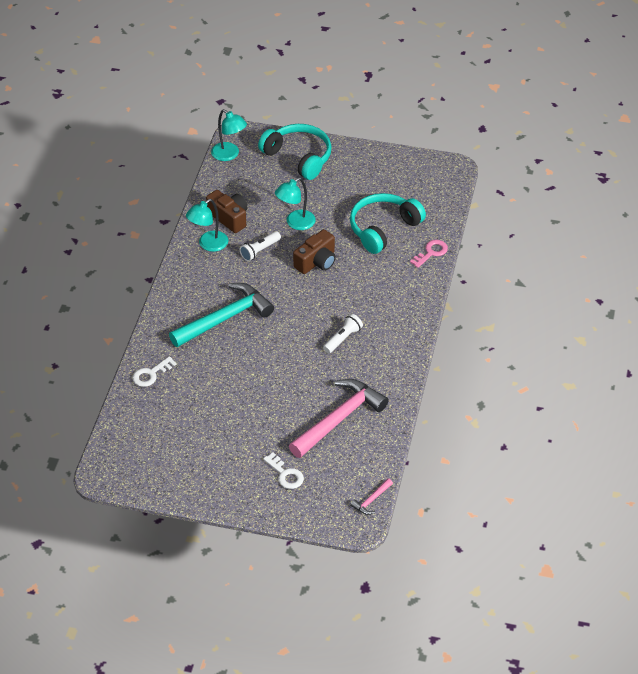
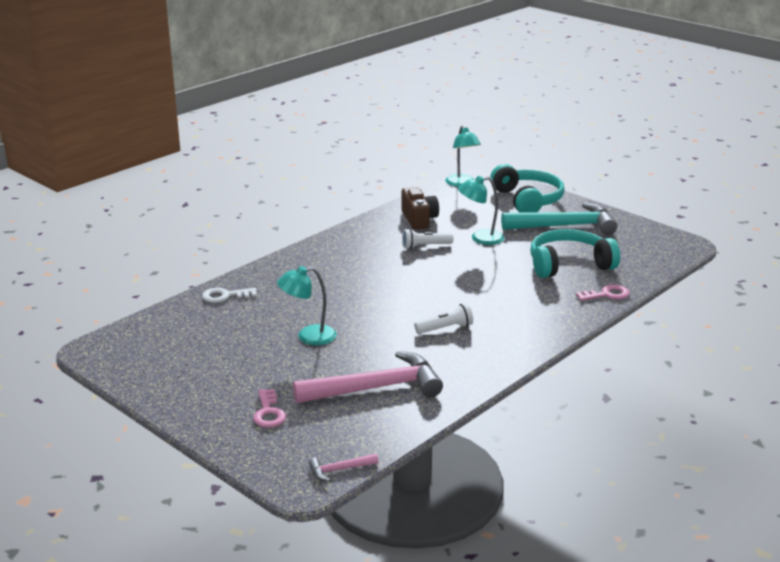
camera: 30 degrees right, 20 degrees down
turquoise hammer [169,283,274,347] -> turquoise hammer moved to [501,203,618,235]
turquoise lamp [186,199,228,252] -> turquoise lamp moved to [277,266,337,345]
white key [263,452,304,489] -> pink key [253,389,286,428]
brown camera [293,229,336,274] -> none

